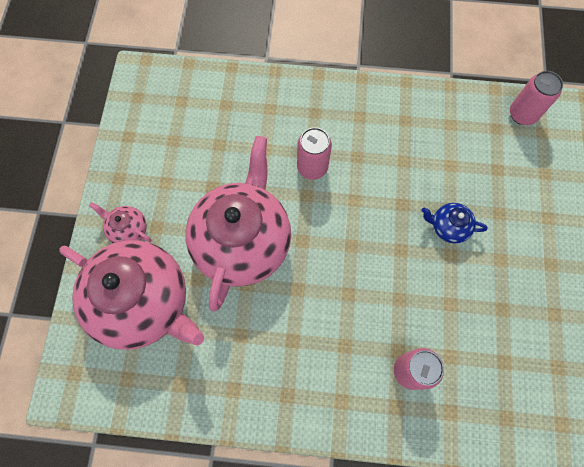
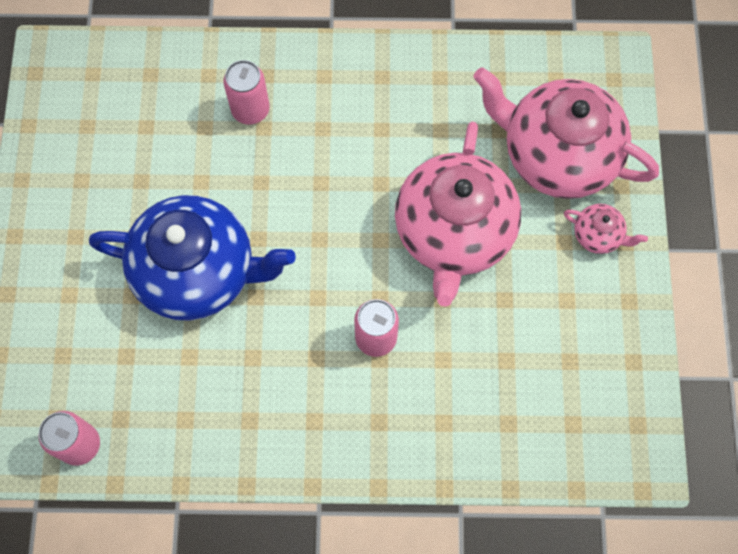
camera: 175 degrees right, 0 degrees up
blue teapot [421,203,488,243] -> blue teapot [89,195,296,321], size x2.40

